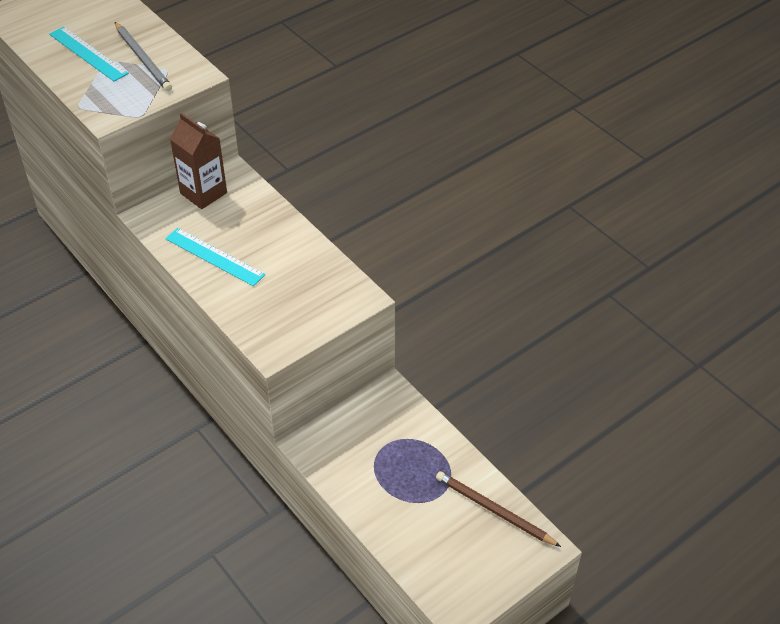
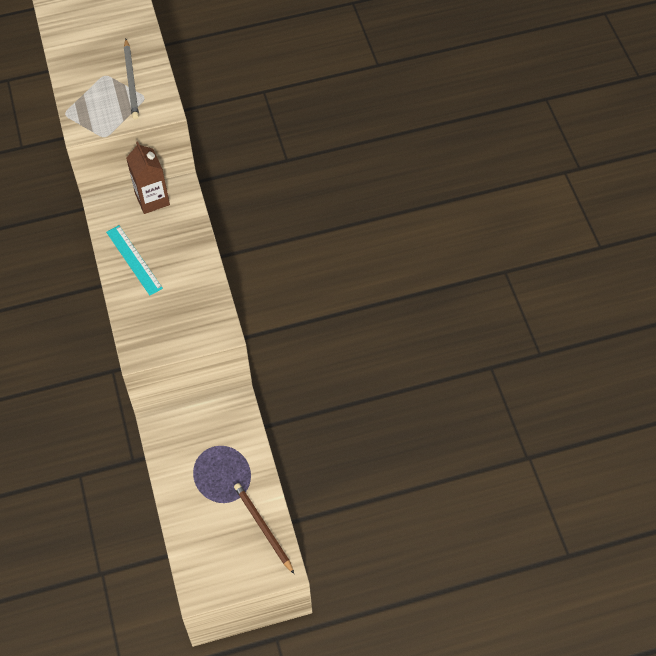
camera: 25 degrees right, 10 degrees up
turquoise ruler [49,27,129,82] -> none

